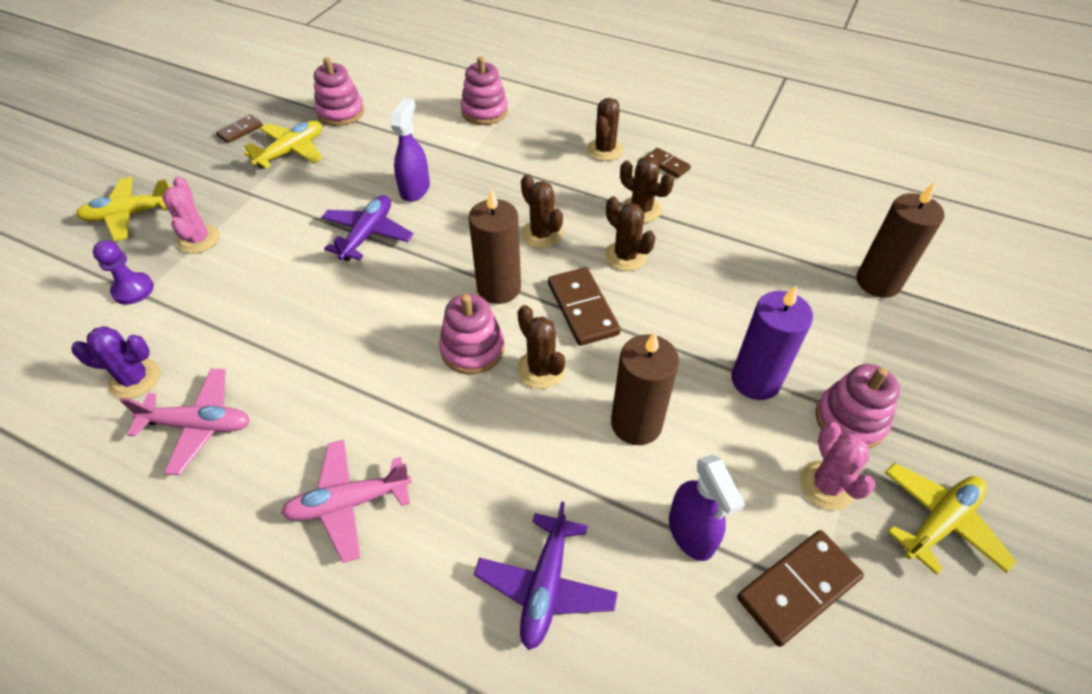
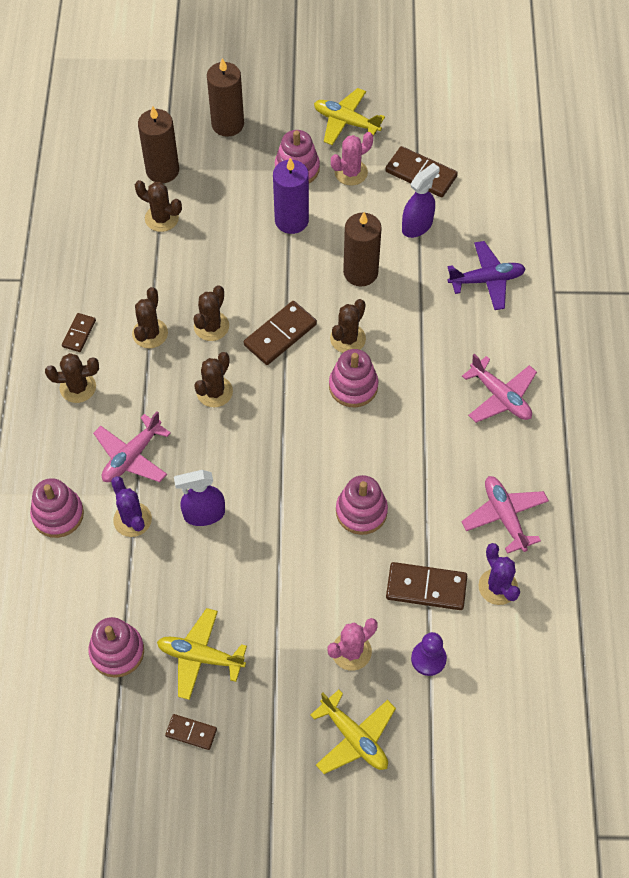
camera: 115 degrees left, 10 degrees up
purple plane [321,195,413,261] -> none
brown candle [469,189,521,304] -> brown candle moved to [207,58,244,137]
none -> pink plane [93,411,171,482]
none -> purple cactus [111,476,152,537]
none -> brown cactus [135,180,182,232]
none -> pink stacking toy [336,475,388,535]
none -> brown domino [386,562,467,610]

